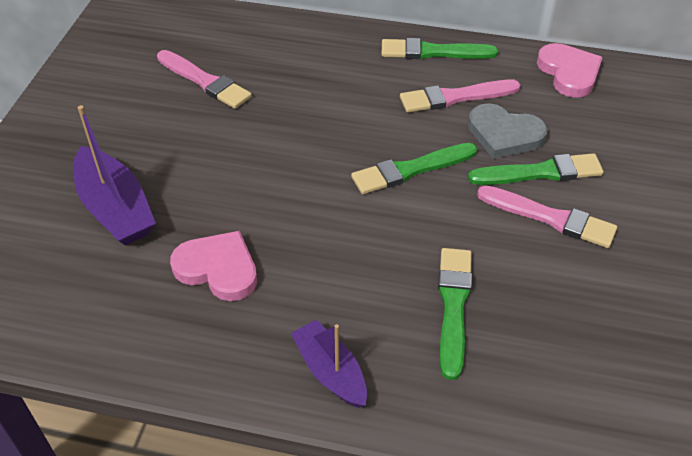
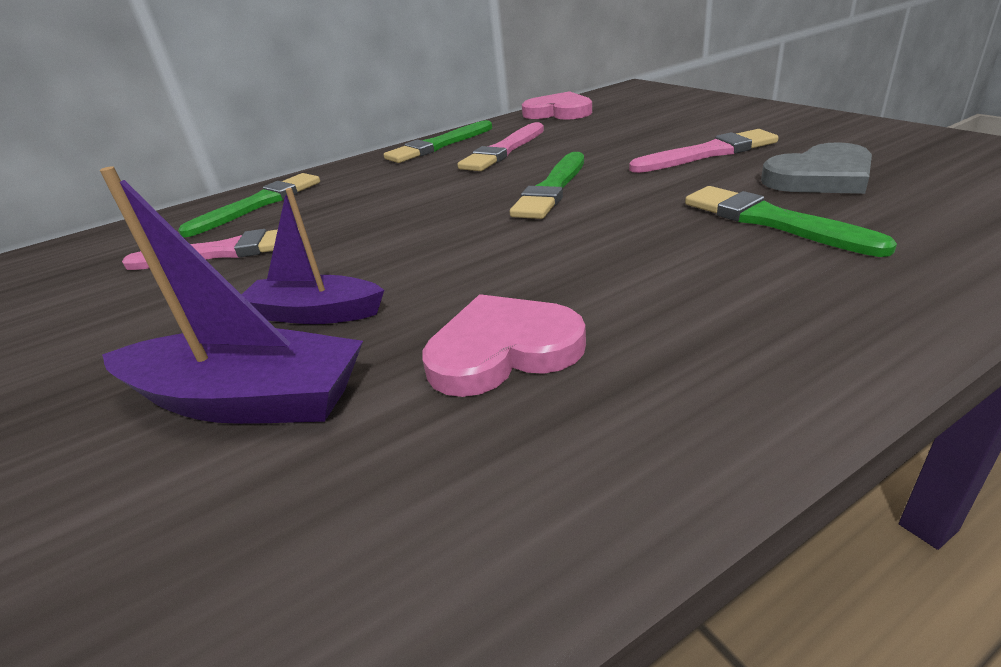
camera: 40 degrees left, 15 degrees down
purple boat [291,320,367,408] -> purple boat moved to [242,188,384,324]
grey heart [468,103,548,159] -> grey heart moved to [761,142,872,194]
green brush [468,153,604,185] -> green brush moved to [178,173,320,237]

